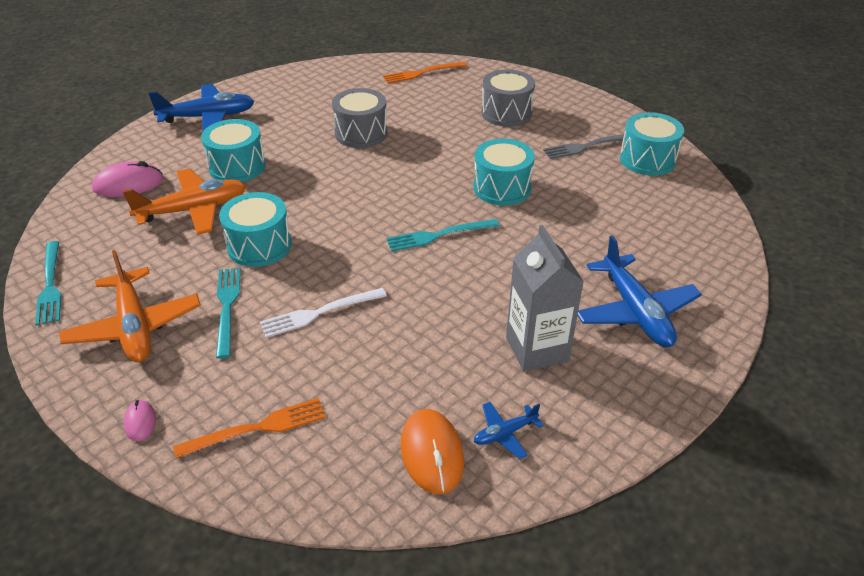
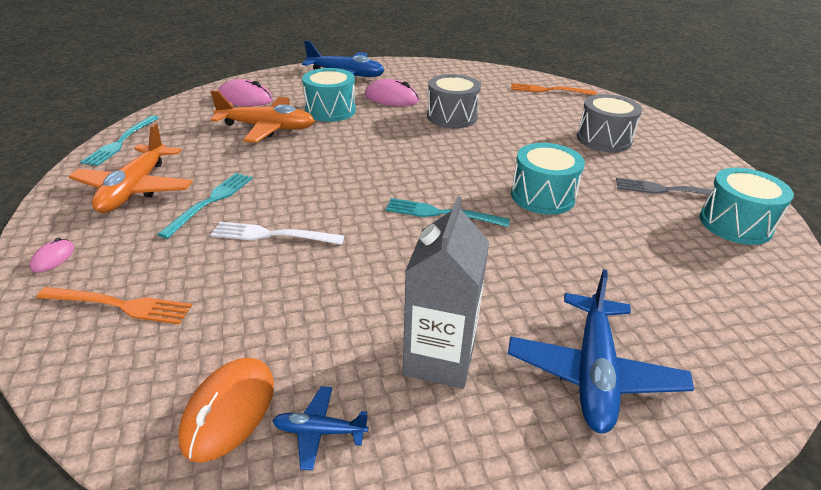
camera: 30 degrees right, 5 degrees down
turquoise drum [219,192,291,267] -> none
none -> pink mouse [365,79,419,106]

